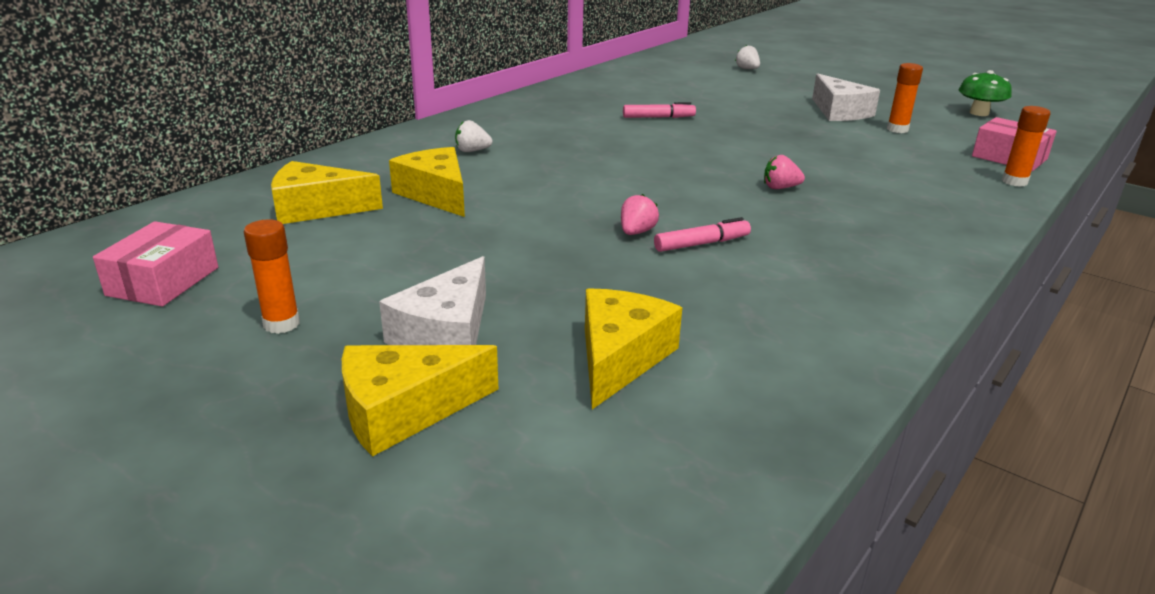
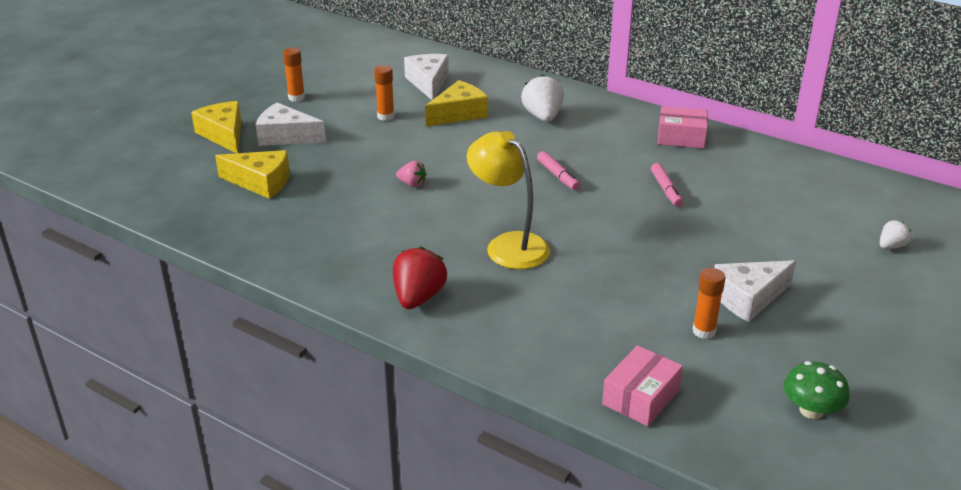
camera: 85 degrees right, 5 degrees up
pink box [93,221,218,306] -> pink box moved to [658,106,708,149]
yellow cheese [271,161,383,224] -> white cheese [404,54,449,100]
white strawberry [455,120,493,152] -> white strawberry [521,74,564,122], size x1.80
pink marker [654,217,751,252] -> pink marker moved to [537,151,580,190]
pink strawberry [764,155,805,189] -> yellow lamp [466,131,550,269]
orange glue stick [1002,106,1051,187] -> orange glue stick moved to [374,65,395,121]
none -> red strawberry [393,246,447,309]

